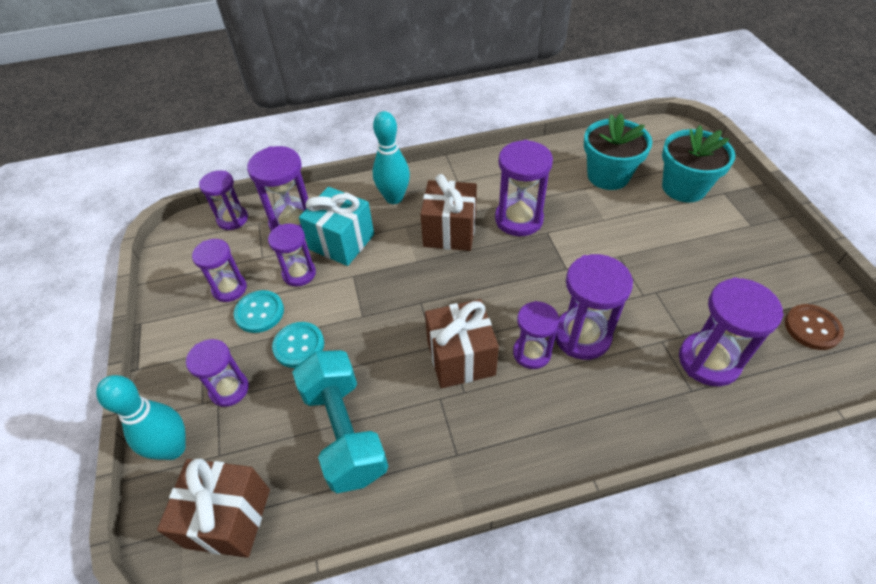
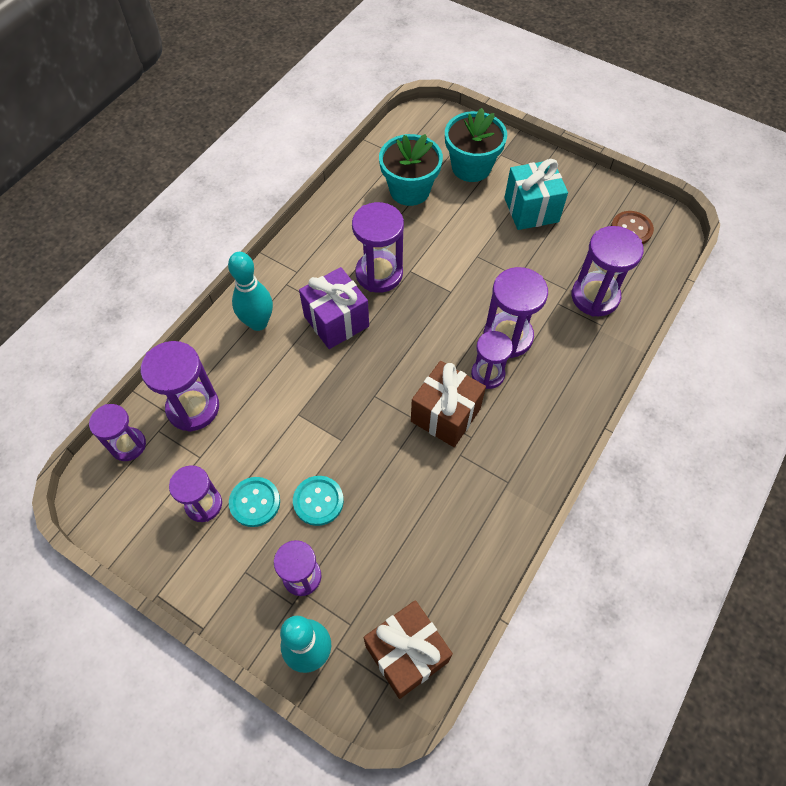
camera: 45 degrees left, 10 degrees up
purple hourglass [268,224,316,287] -> none
turquoise dumbbell [292,350,388,493] -> none
turquoise gift [299,187,374,266] -> turquoise gift moved to [504,159,568,230]
brown gift [420,174,477,251] -> purple gift [299,267,369,349]

